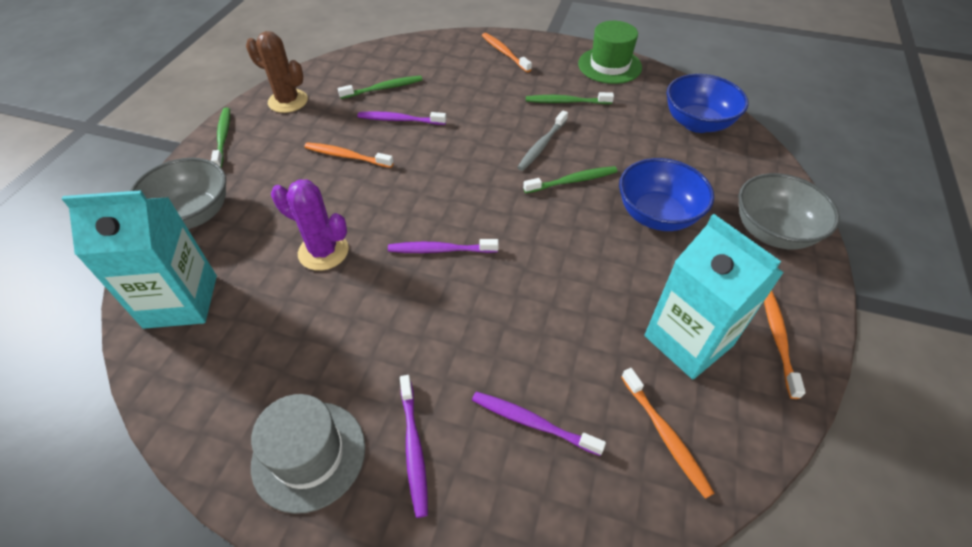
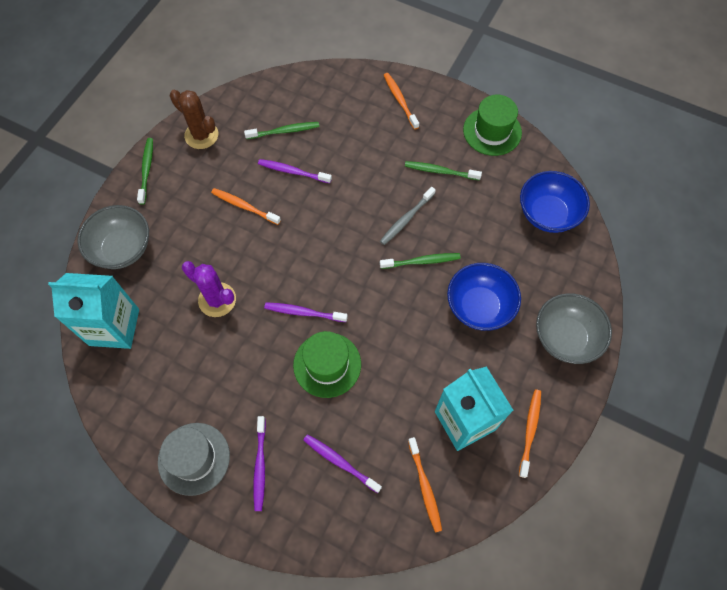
camera: 10 degrees right, 15 degrees up
none -> green hat [293,331,361,398]

